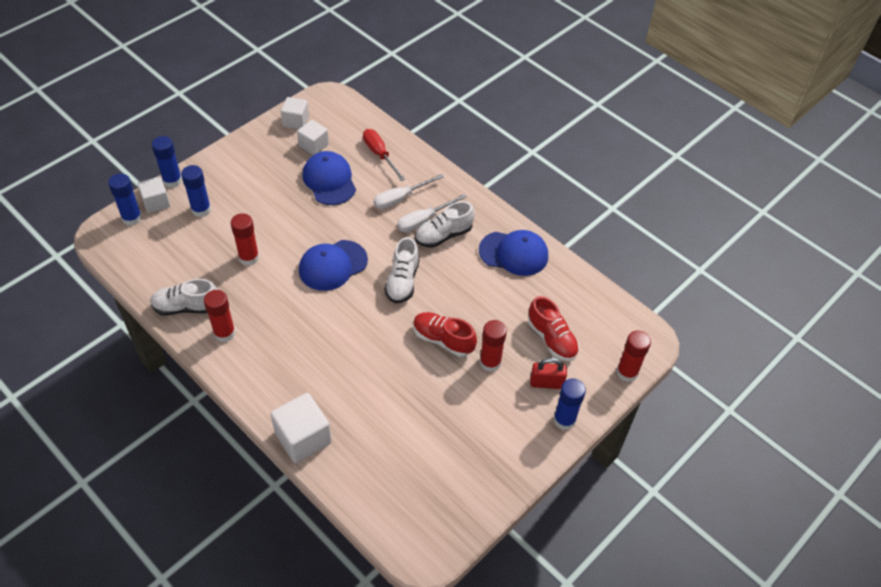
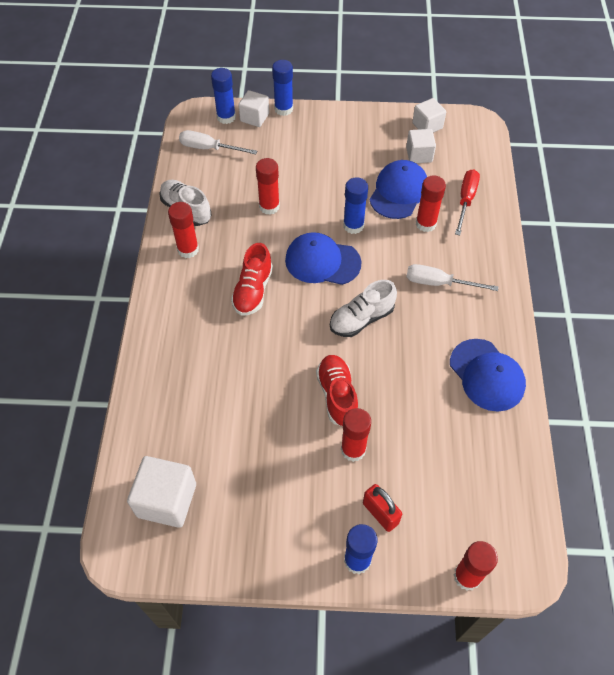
camera: 50 degrees right, 5 degrees up
blue glue stick [181,165,211,217] -> blue glue stick moved to [343,177,368,234]
white cube [270,393,332,463] -> white cube moved to [127,456,196,528]
white screwdriver [373,174,444,209] -> white screwdriver moved to [179,130,257,154]
white shoe [415,201,475,248] -> none
red shoe [528,296,579,361] -> red shoe moved to [231,243,273,316]
none -> red glue stick [416,175,446,232]

